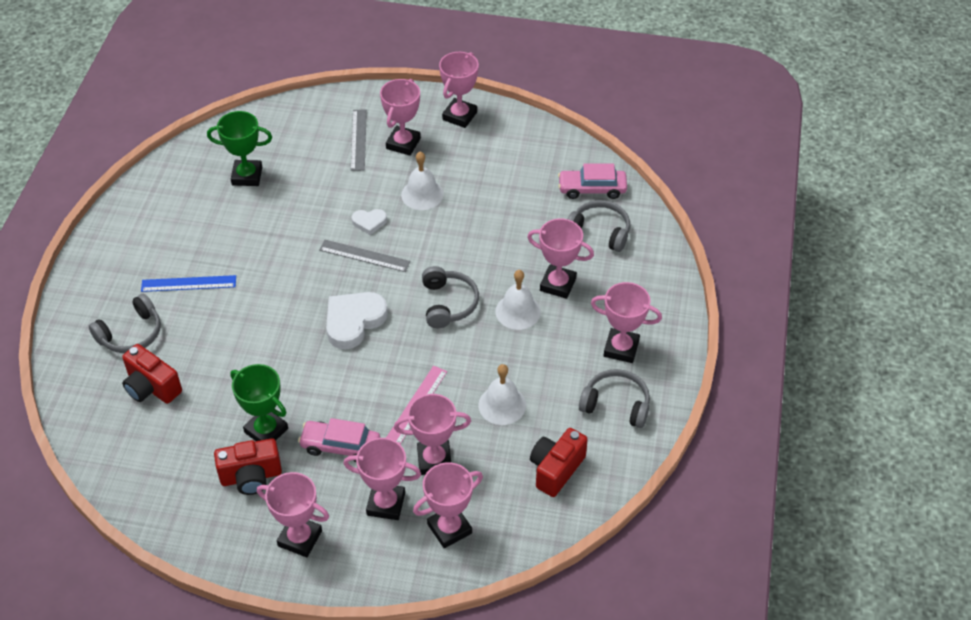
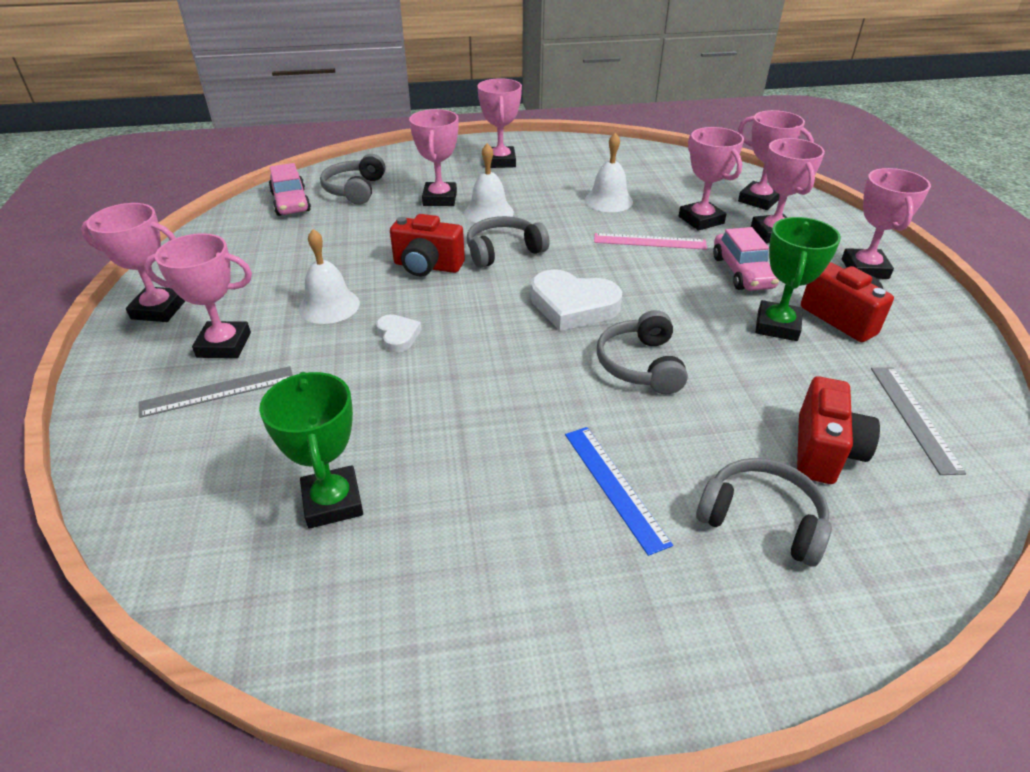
camera: 110 degrees left, 10 degrees down
grey ruler [319,240,411,272] -> grey ruler moved to [871,367,966,475]
red camera [530,428,588,497] -> red camera moved to [390,214,465,276]
grey headphones [579,369,650,428] -> grey headphones moved to [597,310,688,394]

